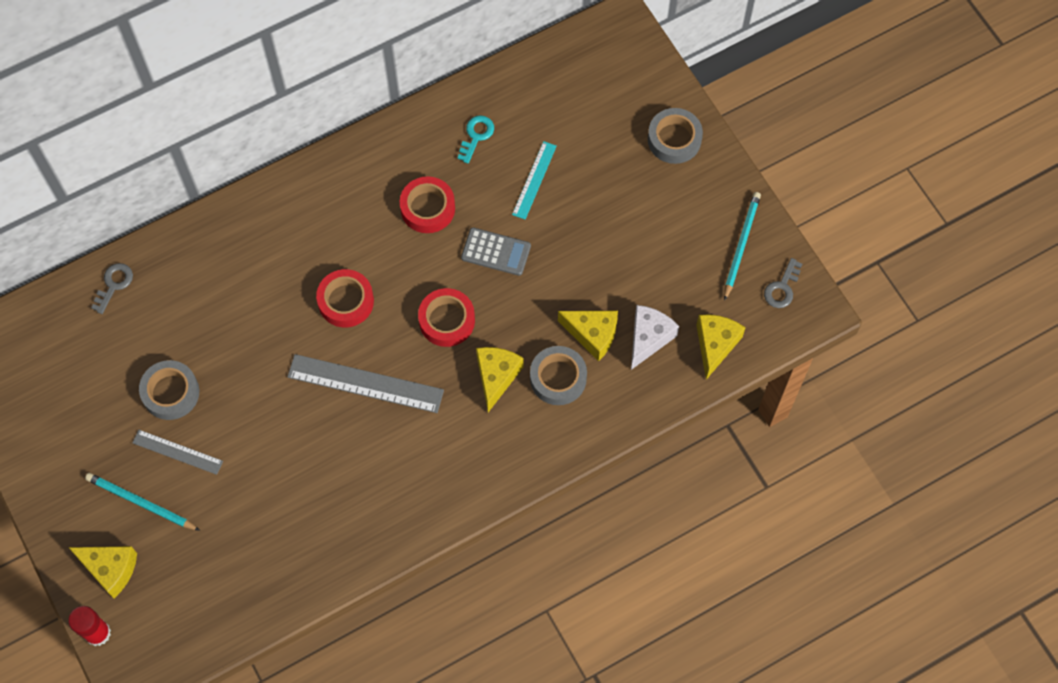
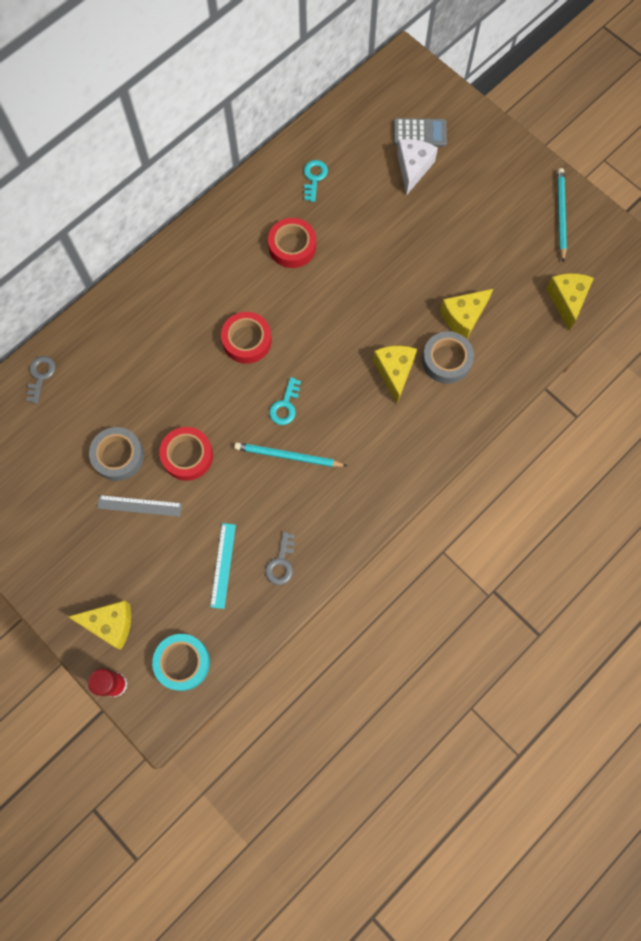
camera: 15 degrees left, 5 degrees up
turquoise pencil [85,473,200,531] -> turquoise pencil moved to [234,442,347,467]
grey ruler [287,354,444,413] -> turquoise key [269,377,301,425]
red tape [418,288,475,347] -> red tape moved to [159,427,213,481]
grey calculator [461,228,531,276] -> grey calculator moved to [394,118,447,147]
turquoise ruler [512,141,557,220] -> turquoise ruler moved to [210,523,236,609]
yellow cheese [558,311,618,361] -> yellow cheese turned 135 degrees clockwise [440,289,493,339]
white cheese [631,305,679,370] -> white cheese moved to [397,139,438,195]
grey tape [648,108,703,164] -> none
grey key [764,258,802,308] -> grey key moved to [265,532,295,585]
none -> turquoise tape [152,634,210,691]

